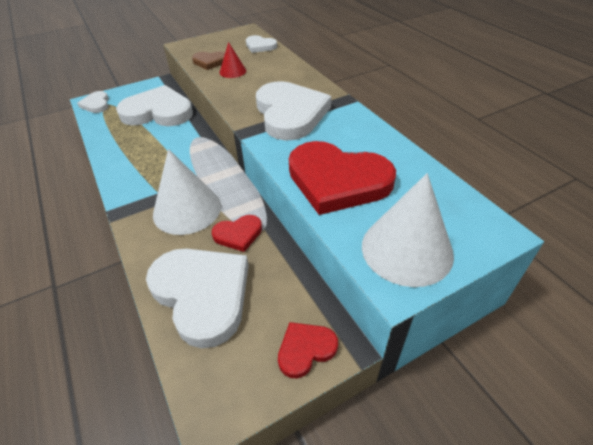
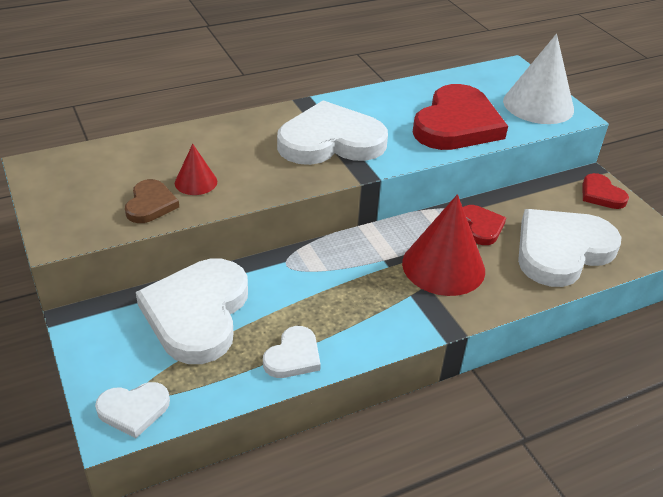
camera: 90 degrees left, 5 degrees down
white cone [153,149,221,235] -> red cone [402,194,485,296]
white heart [246,35,277,53] -> white heart moved to [263,326,321,378]

